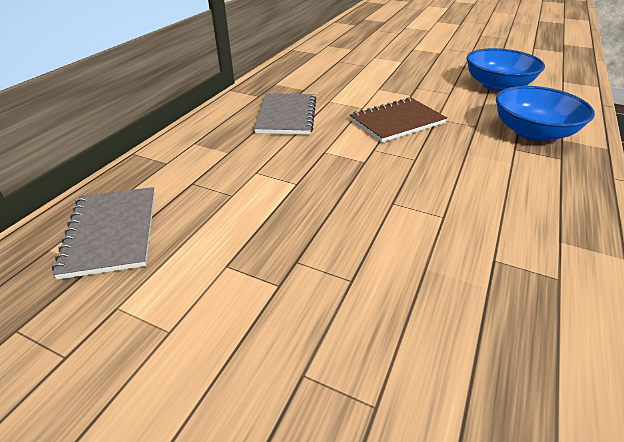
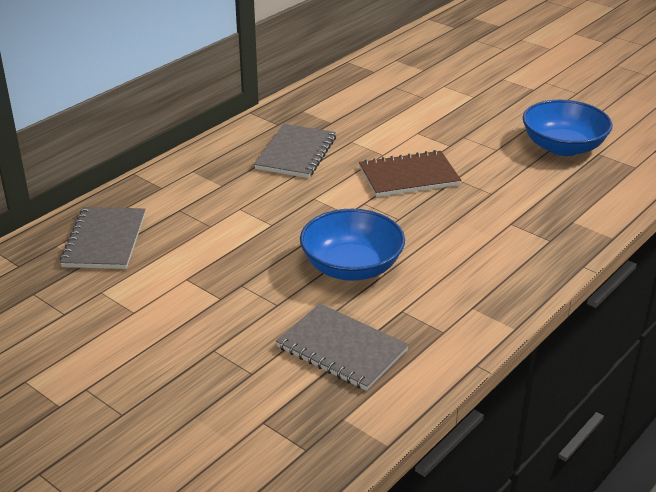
camera: 15 degrees right, 5 degrees down
blue bowl [496,86,595,141] -> blue bowl moved to [300,209,405,281]
none -> grey notebook [276,303,409,391]

